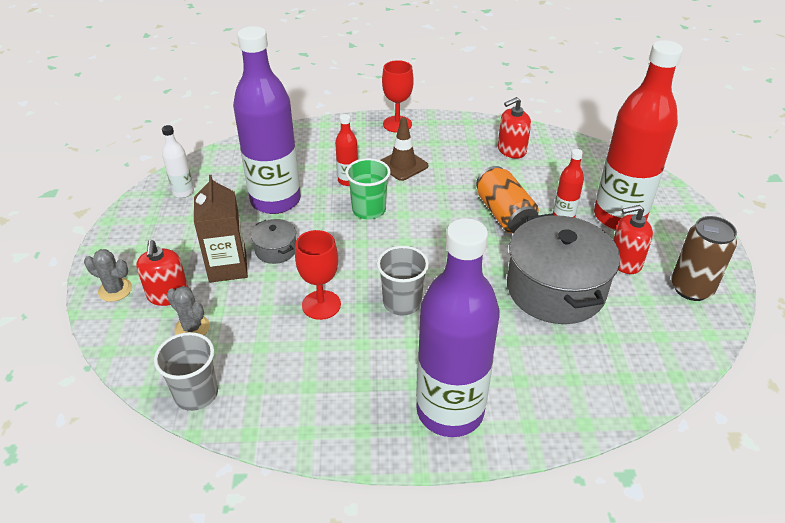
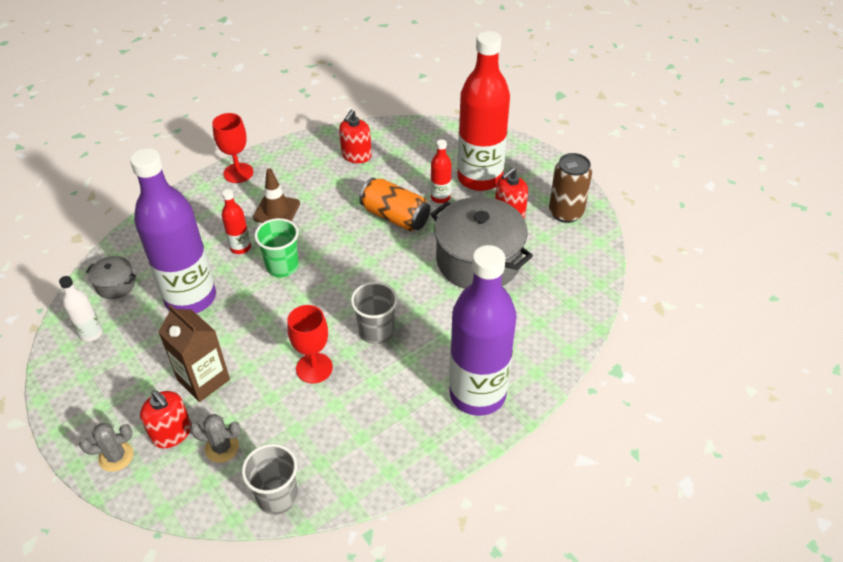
camera: 35 degrees left, 5 degrees up
grey pot [251,219,296,264] -> grey pot moved to [86,256,136,299]

